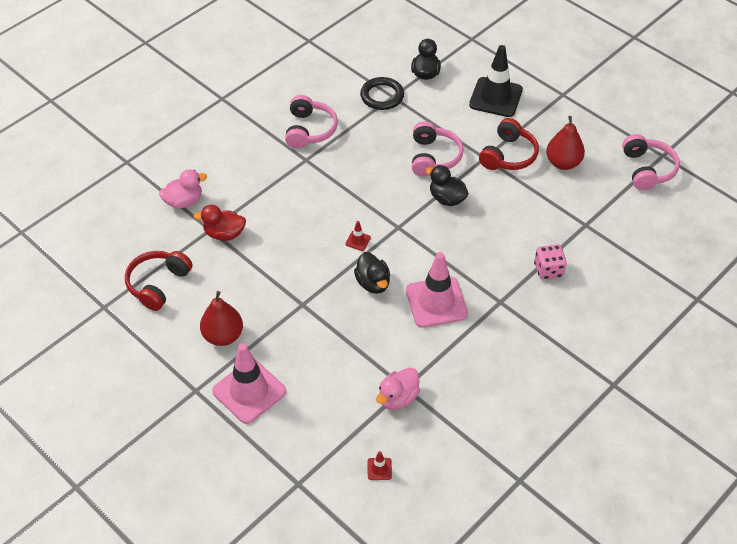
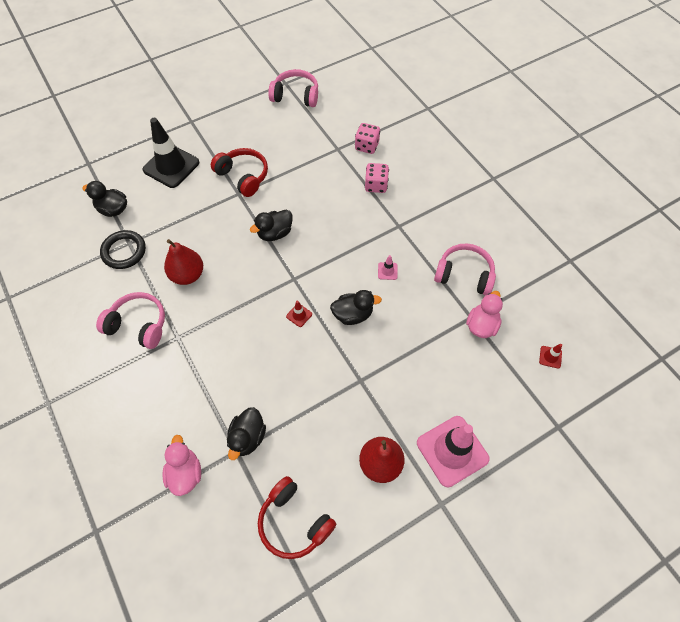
camera: 75 degrees left, 10 degrees up
red duck [193,205,246,241] -> black duck [227,407,266,460]
pink duck [376,368,420,410] -> pink duck turned 120 degrees counterclockwise [466,291,503,338]
pink traffic cone [406,252,468,328] -> pink traffic cone [378,255,398,280], size x0.40
pink headphones [412,121,464,177] -> pink headphones moved to [434,243,496,296]
red pear [546,116,585,170] -> red pear moved to [164,239,203,285]
none -> pink dice [355,123,380,154]

